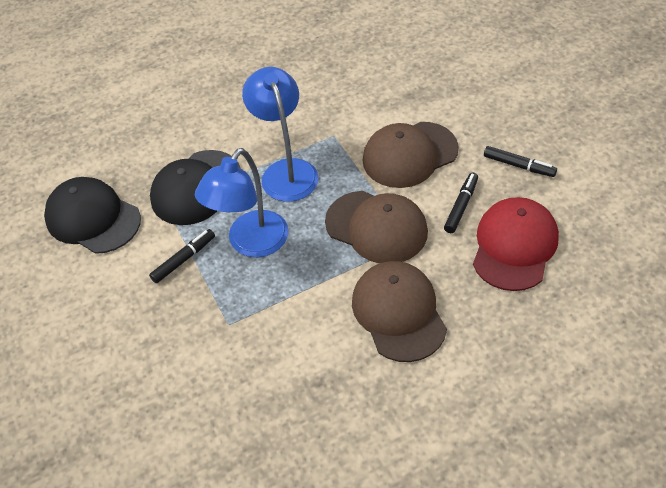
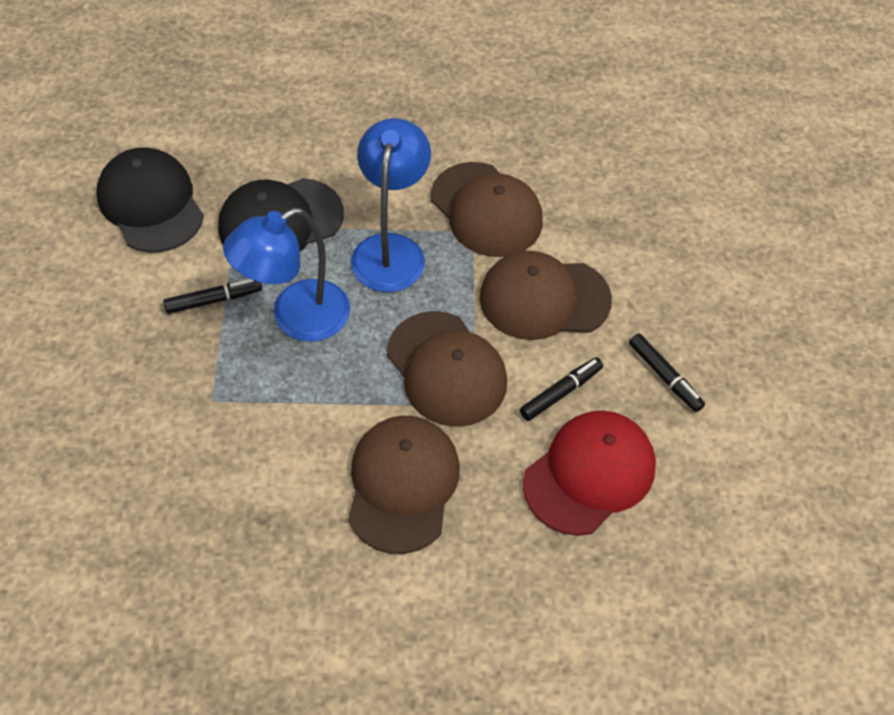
camera: 20 degrees right, 5 degrees up
none -> brown cap [431,162,543,257]

